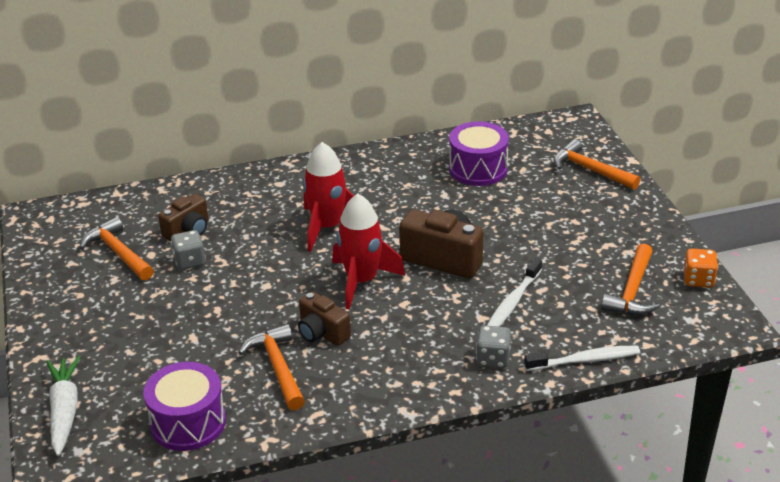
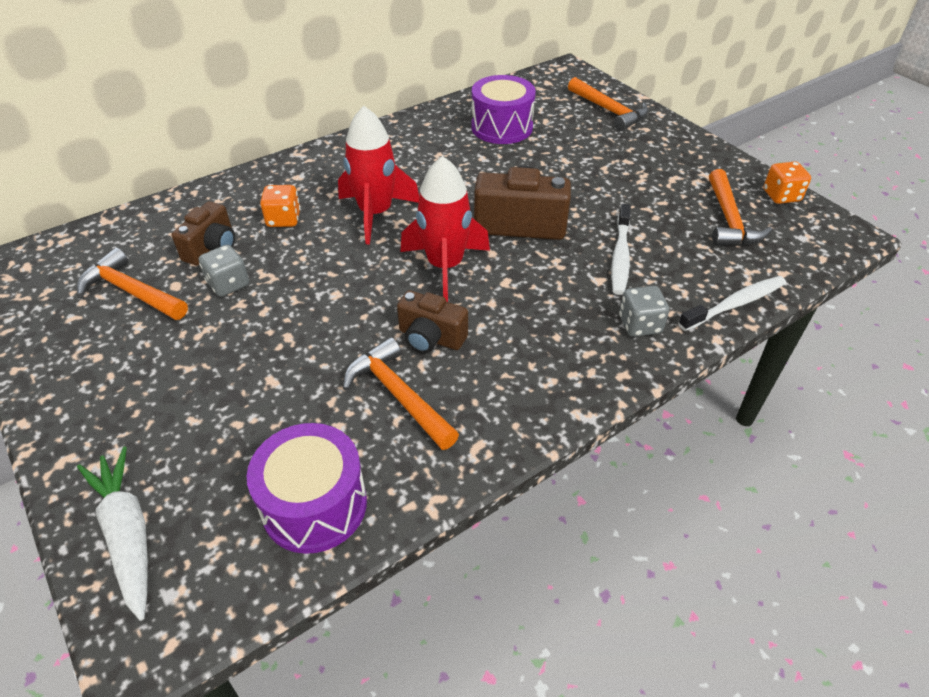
camera: 20 degrees left, 10 degrees up
orange hammer [553,139,641,190] -> orange hammer turned 150 degrees counterclockwise [568,77,649,131]
none -> orange dice [260,185,300,227]

